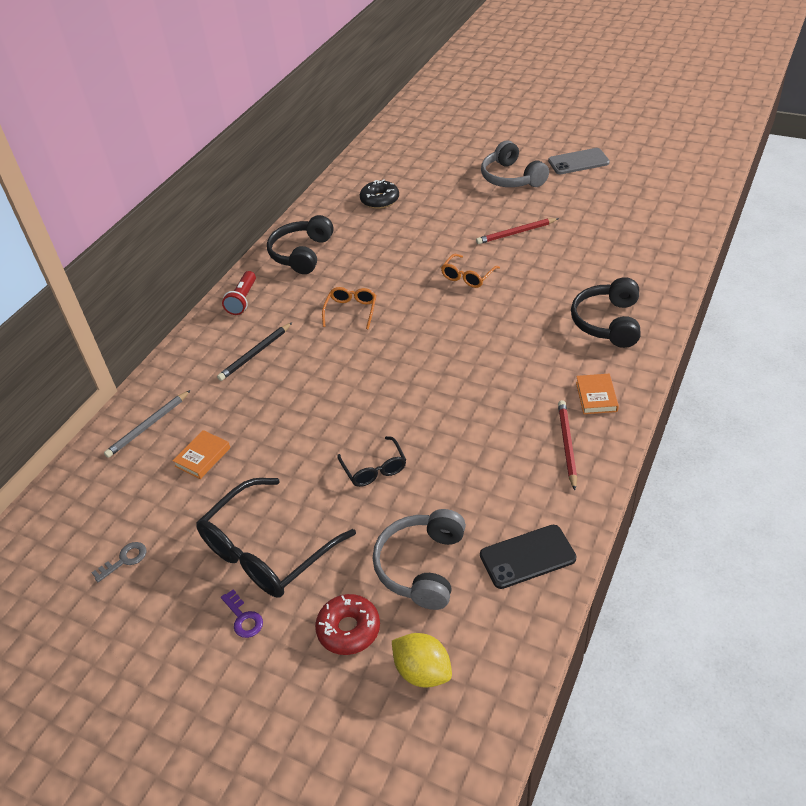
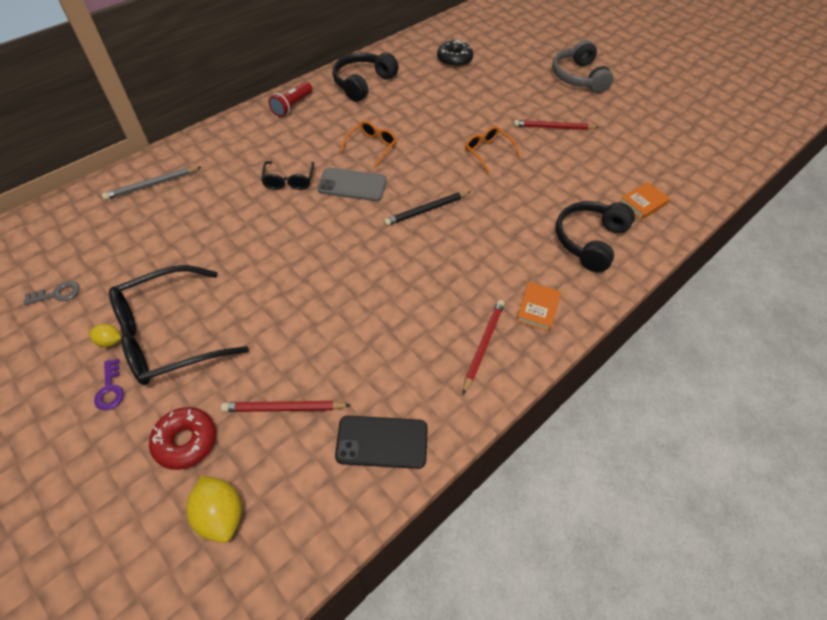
camera: 15 degrees right, 10 degrees up
orange book [172,430,230,479] -> orange book moved to [619,182,670,220]
black pencil [217,323,292,381] -> black pencil moved to [384,191,471,226]
black glasses [338,436,406,487] -> black glasses moved to [261,161,314,190]
grey headphones [373,509,466,610] -> red pencil [221,401,351,412]
orange glasses [441,254,500,288] -> orange glasses turned 90 degrees clockwise [465,126,521,174]
grey phone [548,148,610,174] -> grey phone moved to [318,167,387,201]
none -> yellow lemon [89,324,121,347]

